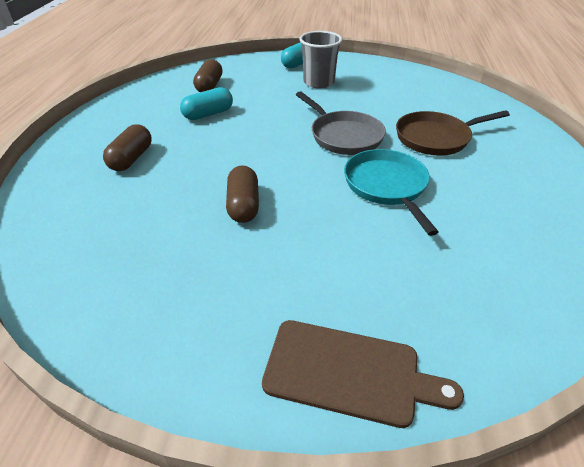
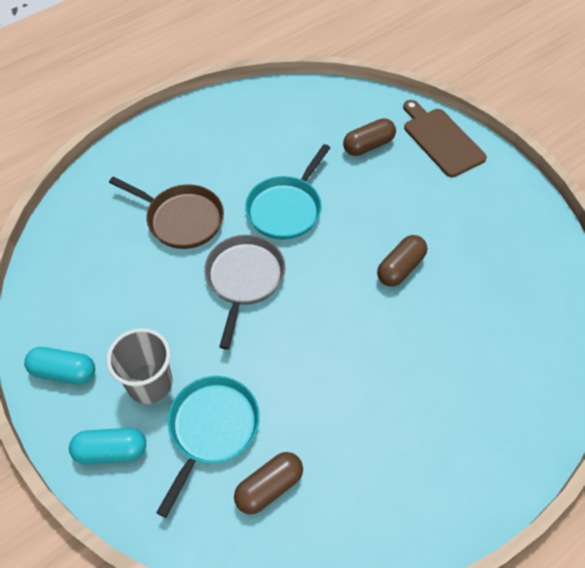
camera: 135 degrees left, 15 degrees up
brown capsule [103,124,152,171] -> brown capsule moved to [343,118,396,156]
turquoise capsule [180,87,233,120] -> turquoise capsule moved to [24,347,95,385]
none -> turquoise pan [156,376,260,518]

